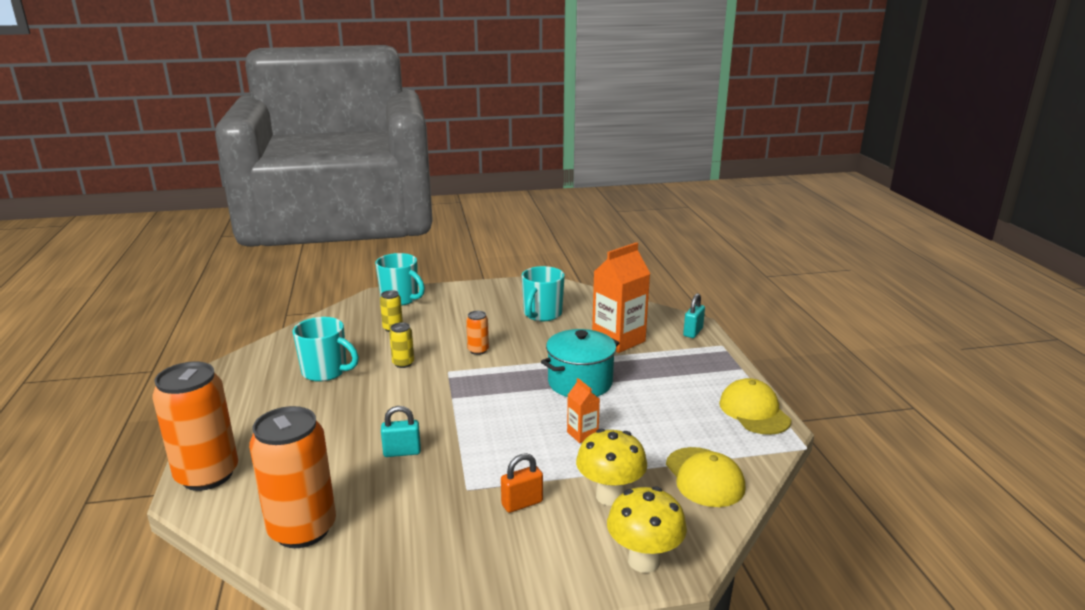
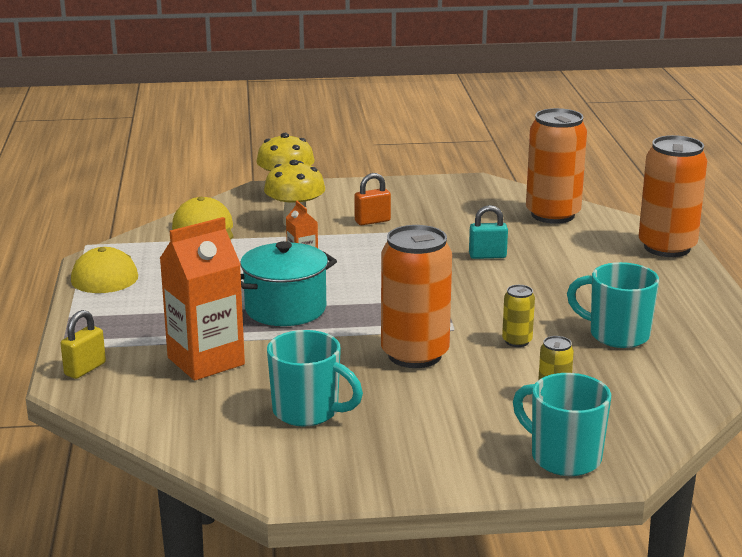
camera: 175 degrees left, 0 degrees up
orange can [466,311,489,355] -> orange can [381,225,452,368], size x2.22
turquoise mug [522,266,565,321] -> turquoise mug turned 90 degrees clockwise [267,330,363,426]
turquoise padlock [683,293,705,338] -> yellow padlock [61,310,106,379]

